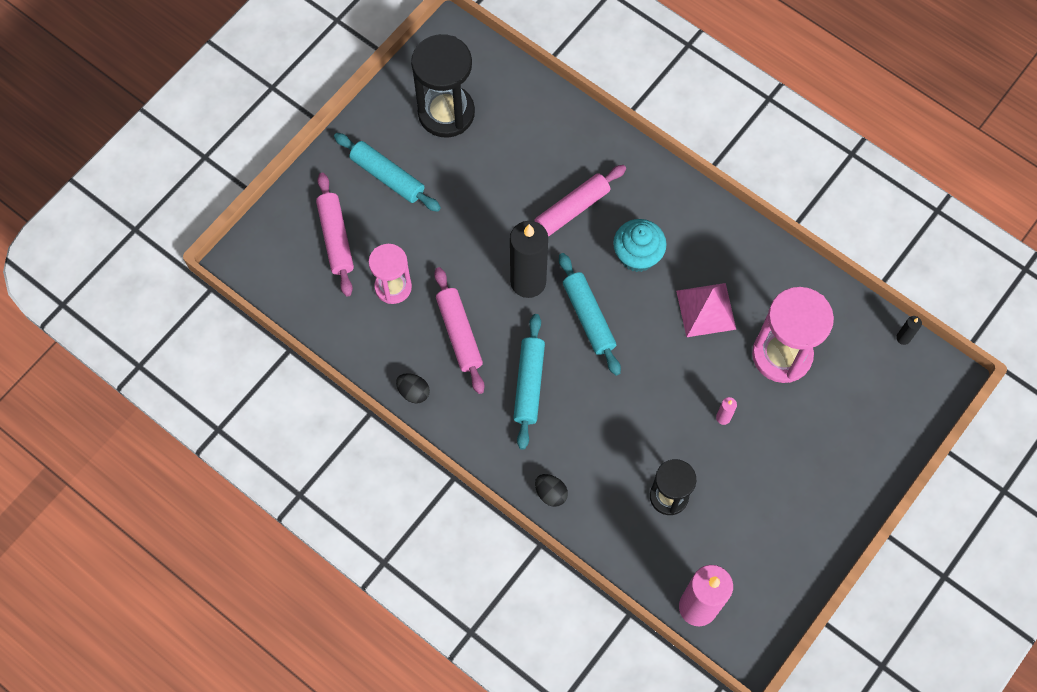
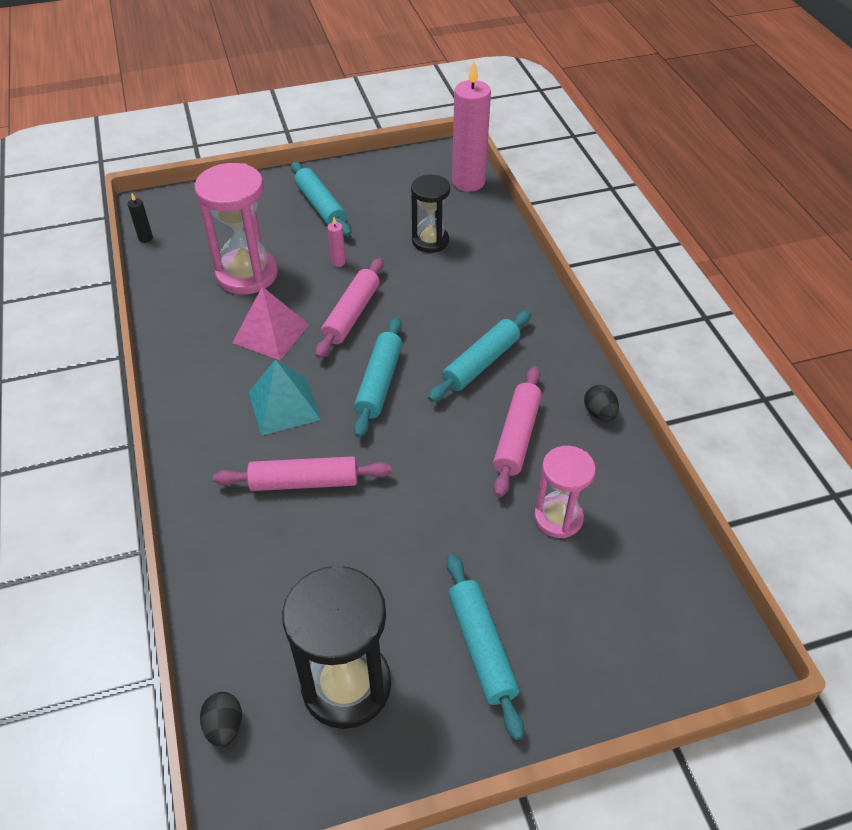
camera: 145 degrees left, 20 degrees down
pink rolling pin [316,173,354,297] -> pink rolling pin moved to [315,258,383,359]
black candle [510,221,548,298] -> none
black egg [535,474,568,507] -> black egg moved to [200,692,242,747]
turquoise cupcake [613,219,667,272] -> turquoise pyramid [248,359,321,436]
none -> turquoise rolling pin [291,161,351,237]

